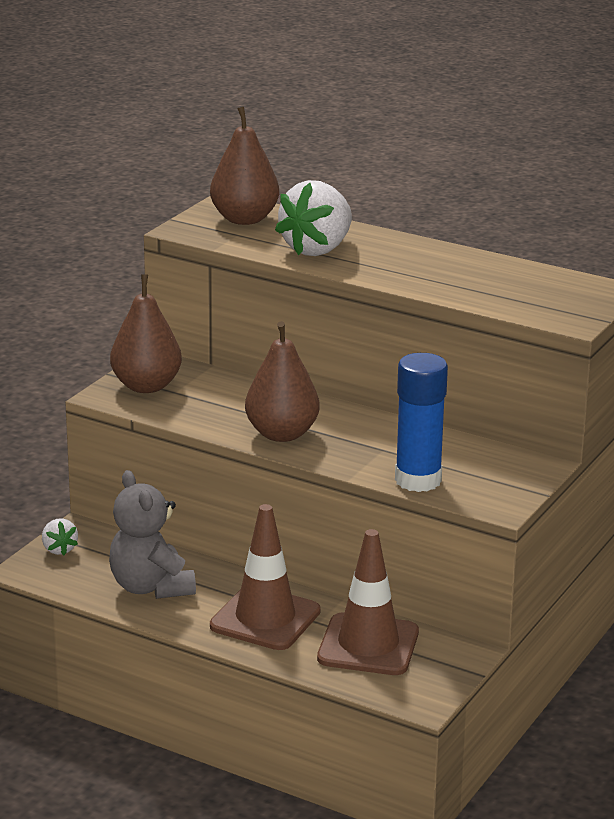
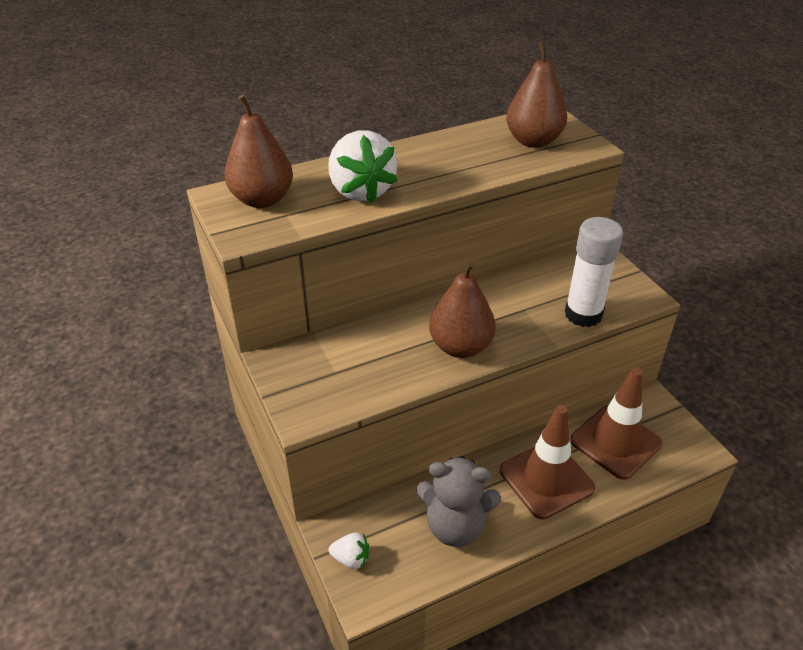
camera: 55 degrees left, 15 degrees up
brown pear [110,274,182,393] -> brown pear moved to [506,41,567,148]
blue glue stick [395,353,448,492] -> white glue stick [565,217,623,327]

